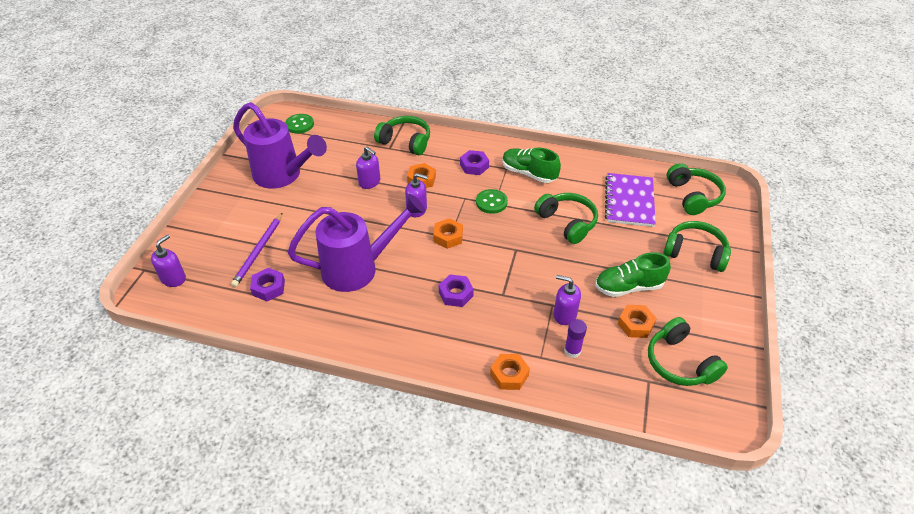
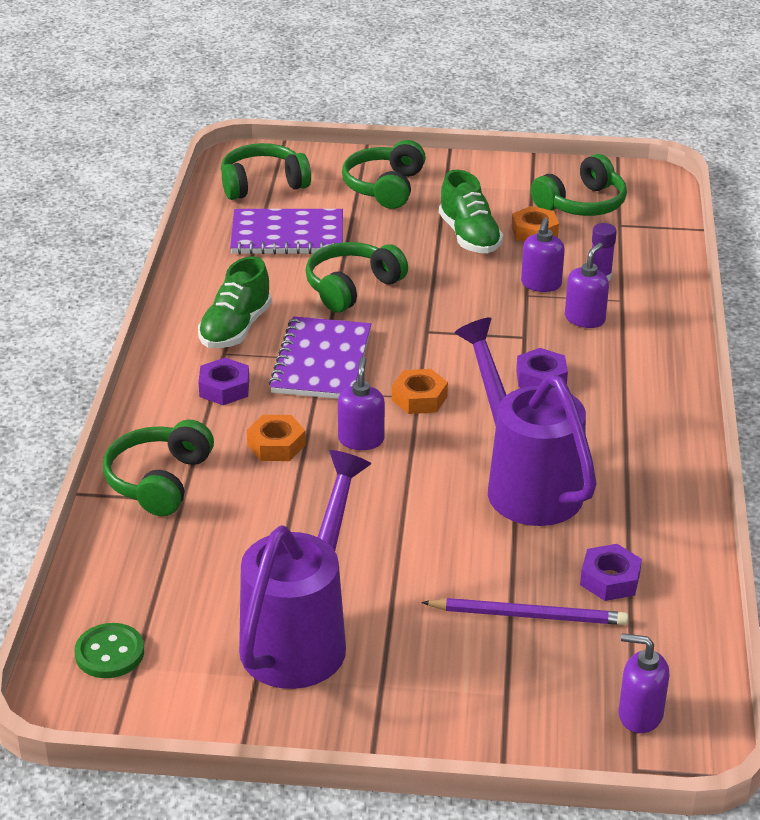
camera: 100 degrees left, 10 degrees down
purple soap dispenser [356,146,380,189] -> purple soap dispenser moved to [565,243,609,328]
green button [476,189,508,214] -> purple notebook [269,316,371,399]
orange nut [490,354,530,390] -> none

